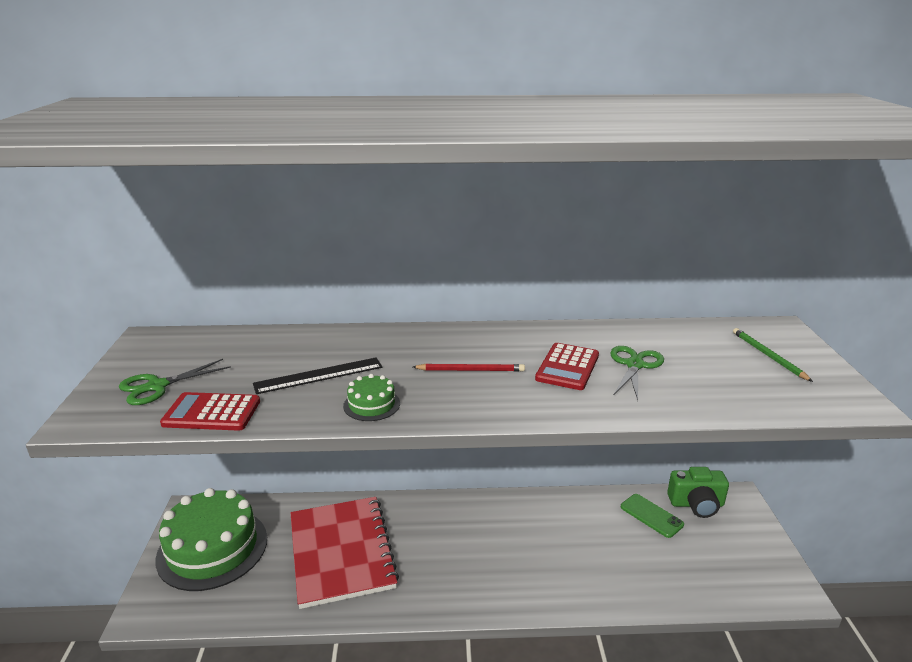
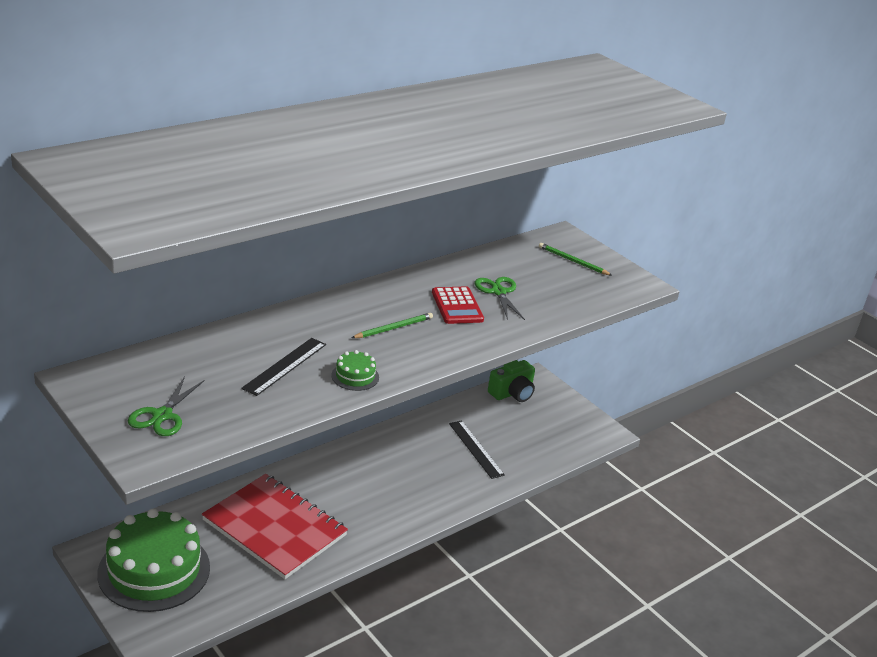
camera: 40 degrees left, 5 degrees up
red calculator [160,392,260,431] -> none
red pencil [413,364,525,372] -> green pencil [351,313,433,338]
green phone [621,494,684,538] -> none
none -> black ruler [449,420,505,479]

